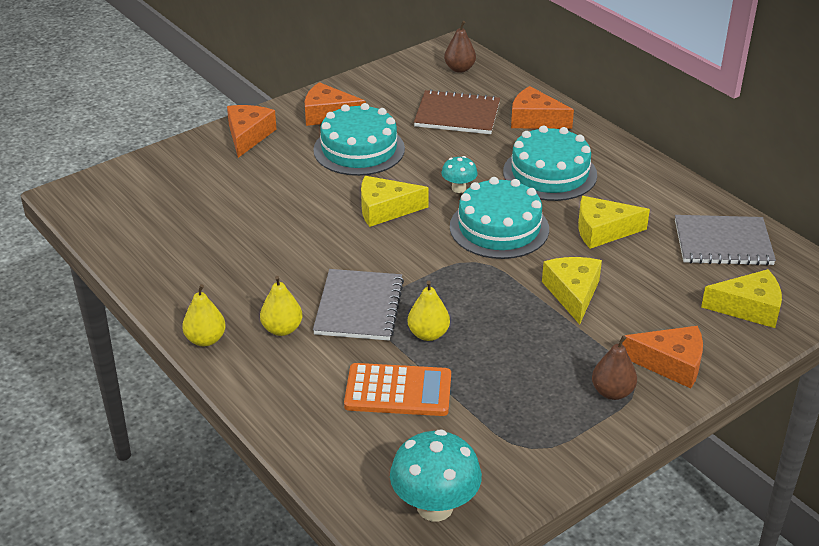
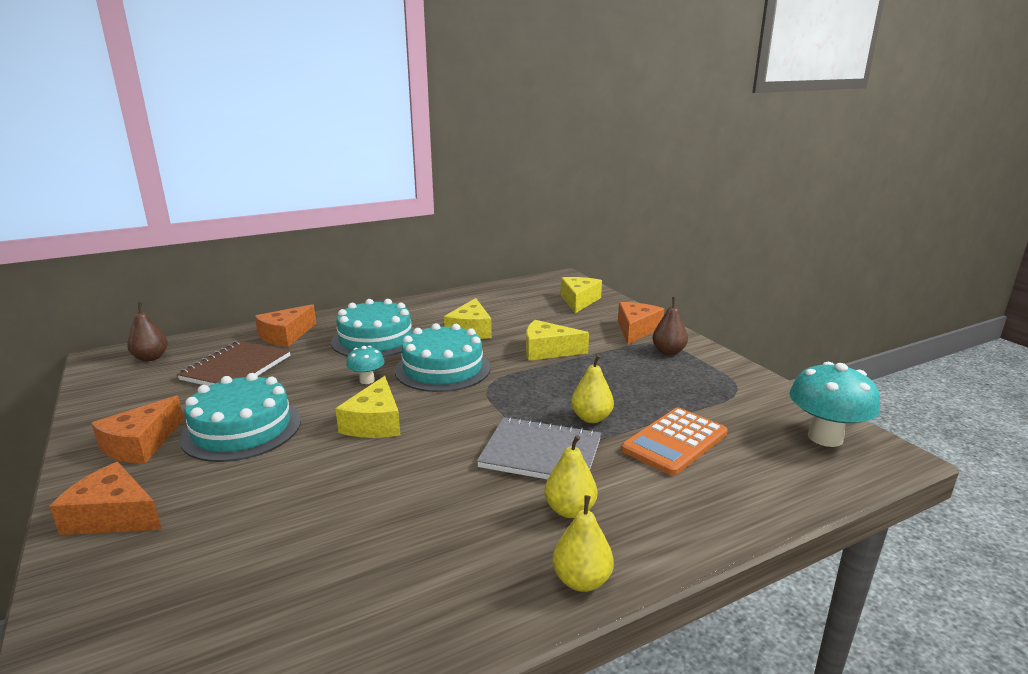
camera: 80 degrees left, 15 degrees down
orange calculator [344,363,451,416] -> orange calculator turned 150 degrees counterclockwise [621,408,728,476]
grey notebook [675,215,776,266] -> none

